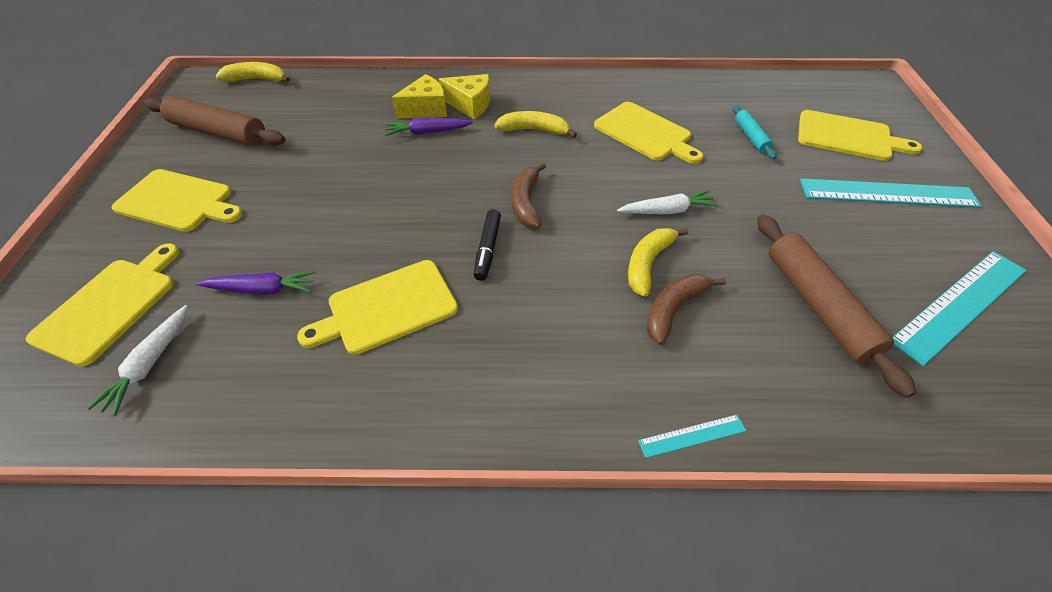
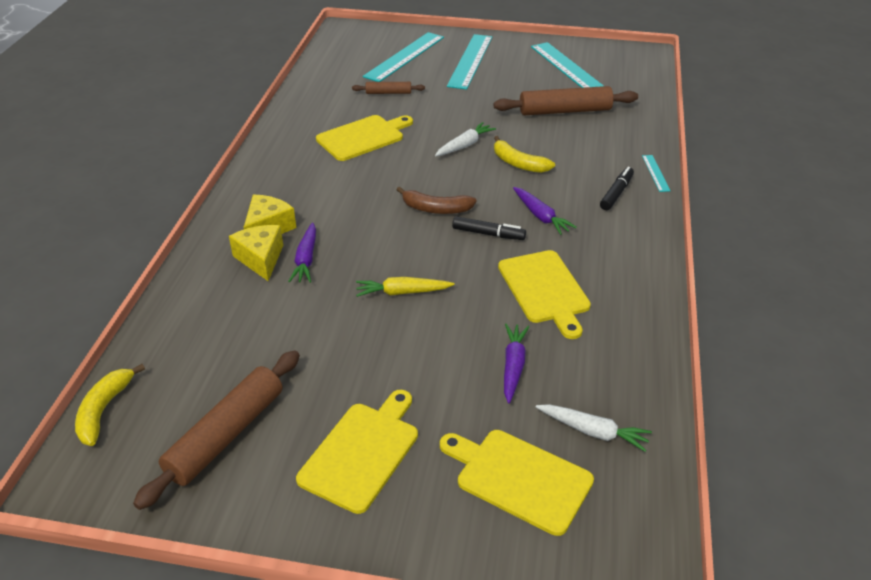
camera: 80 degrees left, 10 degrees down
yellow banana [494,111,577,138] -> none
white carrot [617,190,718,214] -> white carrot turned 45 degrees clockwise [435,122,496,156]
brown banana [647,274,726,345] -> none
turquoise rolling pin [733,105,776,159] -> brown rolling pin [352,82,425,94]
yellow cutting board [798,110,922,161] -> turquoise ruler [363,32,444,82]
none -> yellow carrot [356,277,455,297]
none -> purple carrot [513,187,577,235]
none -> black marker [600,167,634,210]

